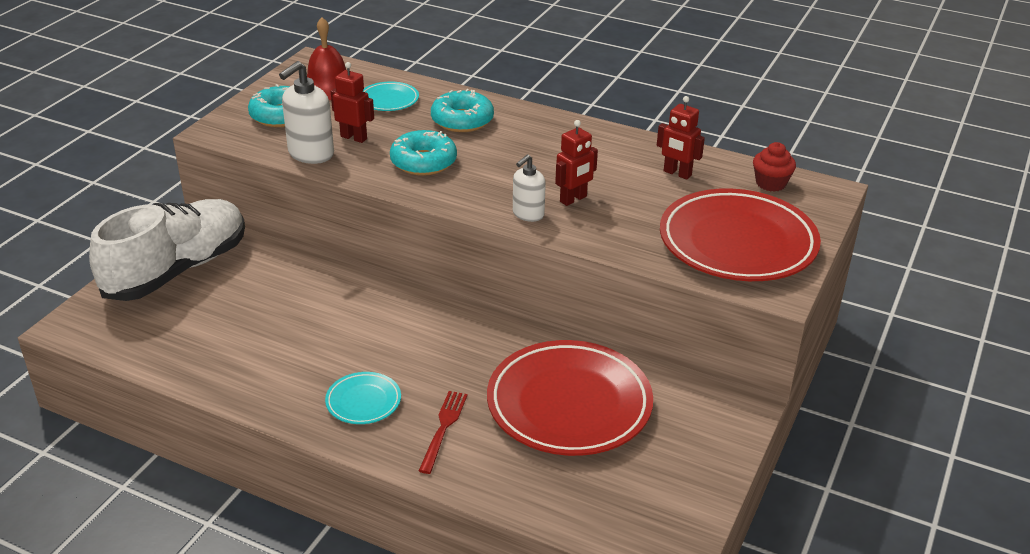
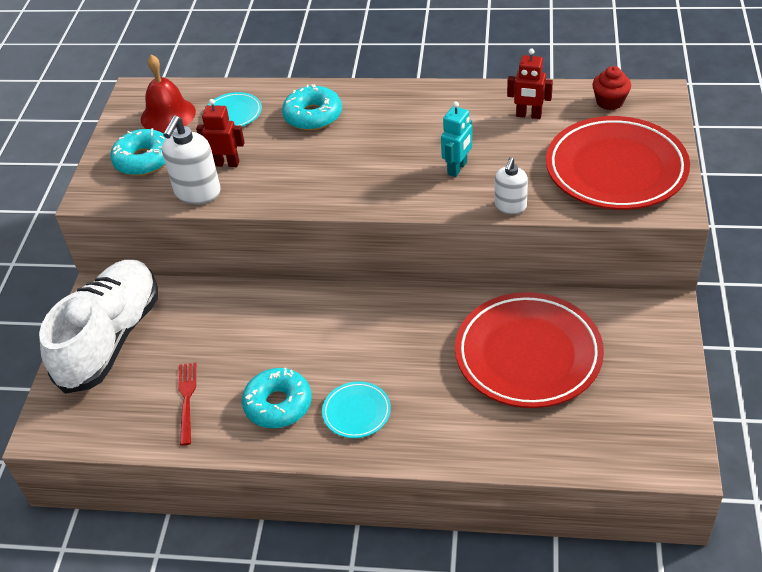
camera: 15 degrees left, 10 degrees up
turquoise donut [390,130,457,176] -> turquoise donut moved to [242,368,312,428]
red fork [419,391,468,474] -> red fork moved to [178,362,196,445]
white soap dispenser [513,154,546,222] -> white soap dispenser moved to [495,157,528,214]
red robot [555,120,598,206] -> turquoise robot [441,102,472,177]

